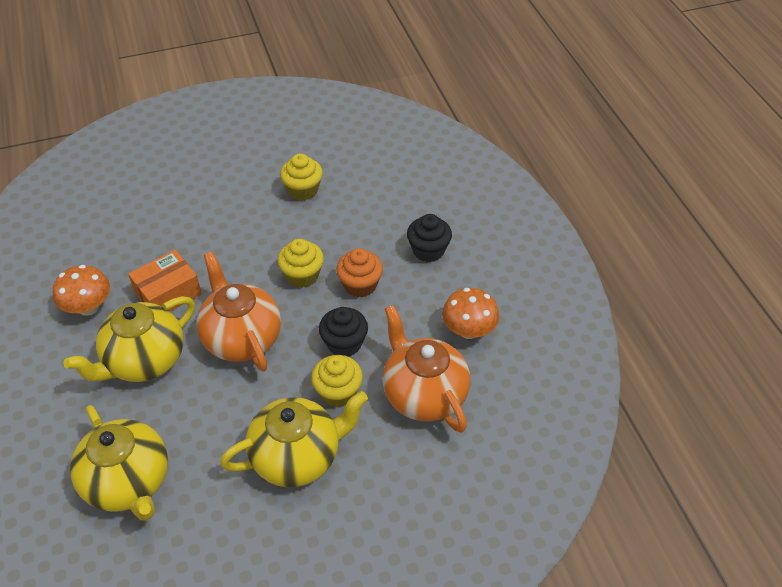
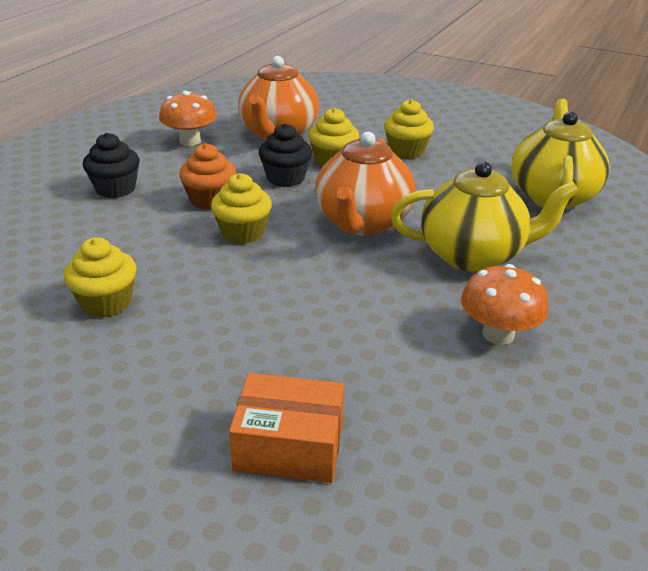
camera: 135 degrees left, 15 degrees down
orange box [128,250,202,311] -> orange box moved to [229,373,344,483]
yellow teapot [220,391,368,487] -> yellow cupcake [384,99,434,159]

